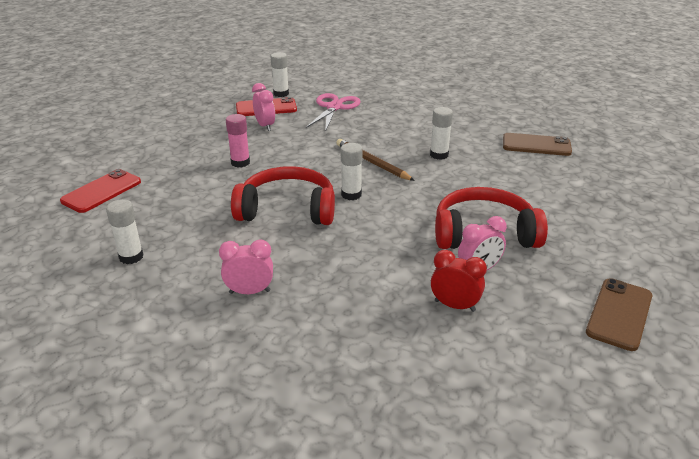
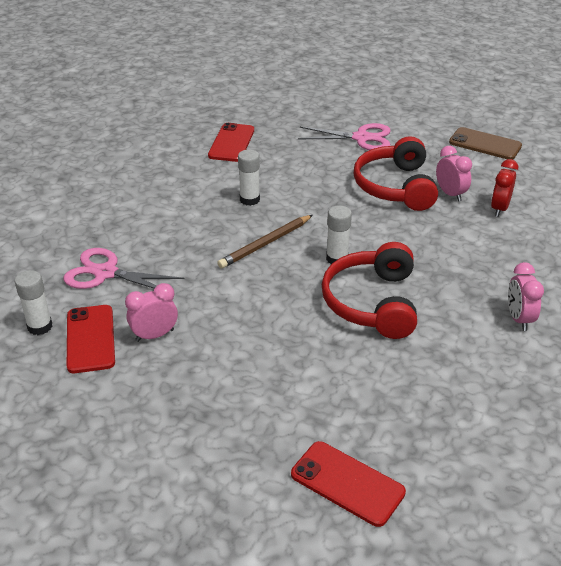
camera: 90 degrees left, 5 degrees up
white glue stick [106,199,144,264] -> none
pink glue stick [226,114,250,168] -> none
brown phone [503,133,572,156] -> red phone [208,123,254,162]
none -> pink scissors [298,123,391,150]

